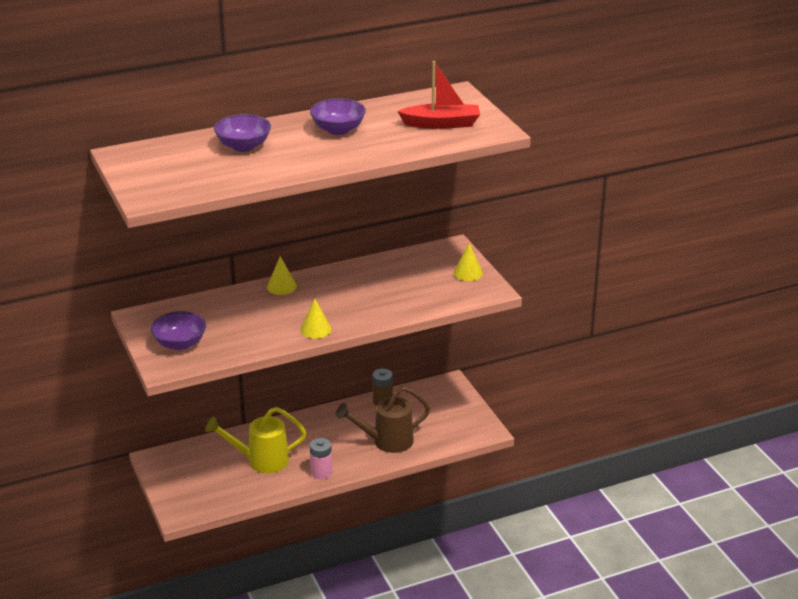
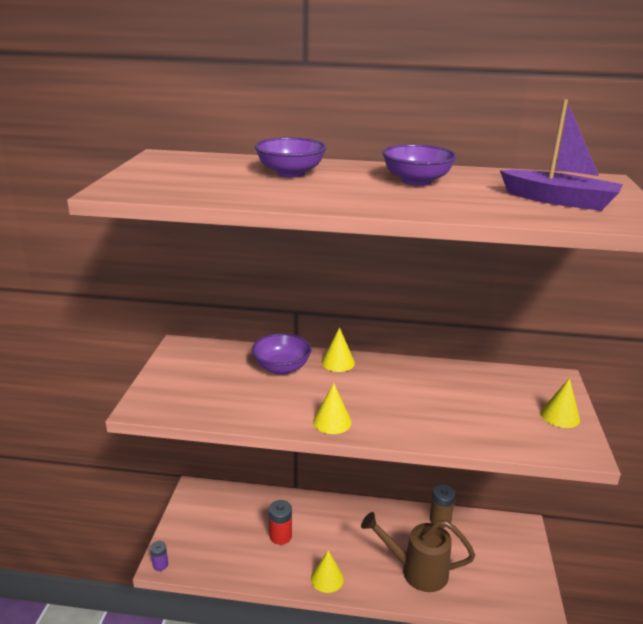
camera: 30 degrees right, 5 degrees down
purple bowl [151,311,206,350] -> purple bowl moved to [252,333,312,374]
yellow watering can [205,407,307,473] -> red battery [269,500,292,545]
pink battery [310,438,332,479] -> yellow cone [311,550,344,593]
red boat [397,61,480,129] -> purple boat [500,99,623,211]
none -> purple battery [150,541,168,571]

